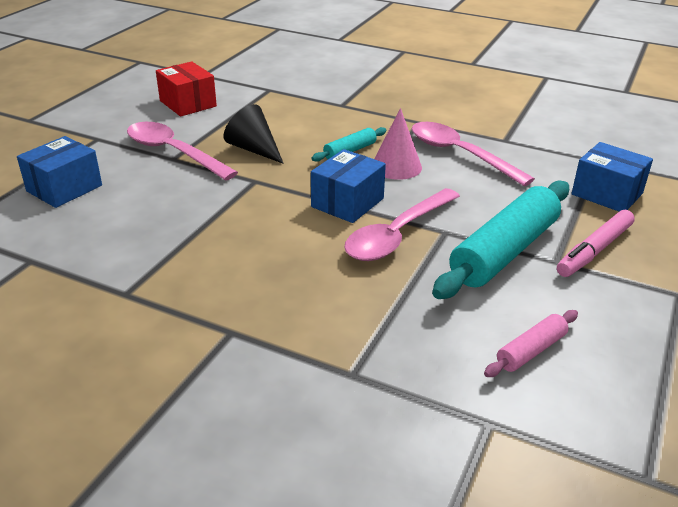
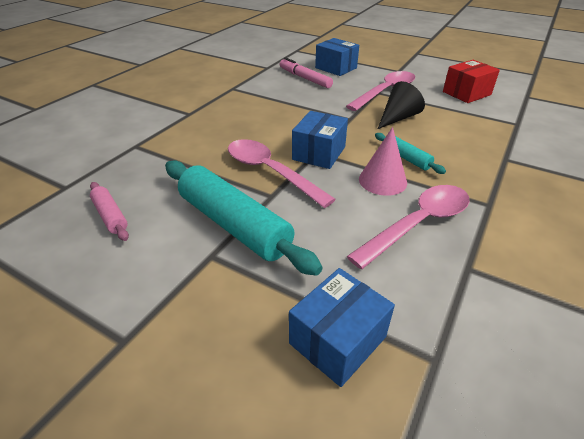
camera: 95 degrees right, 5 degrees up
blue box [311,149,386,223] -> blue box turned 75 degrees clockwise [292,111,348,169]
pink marker [557,210,635,277] -> pink marker moved to [280,57,333,88]

